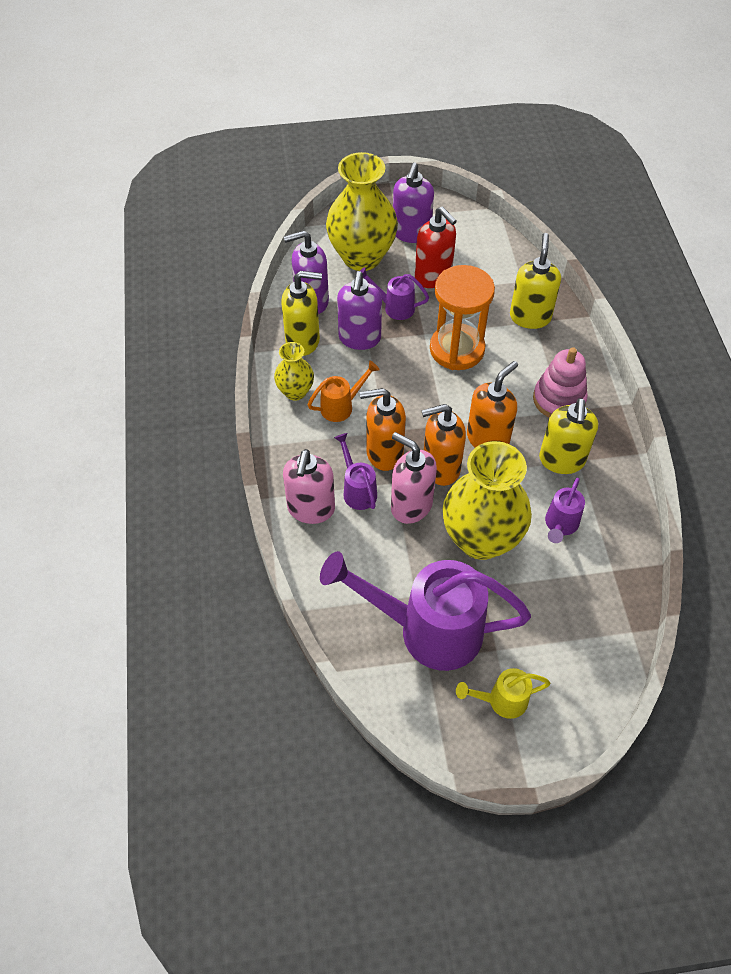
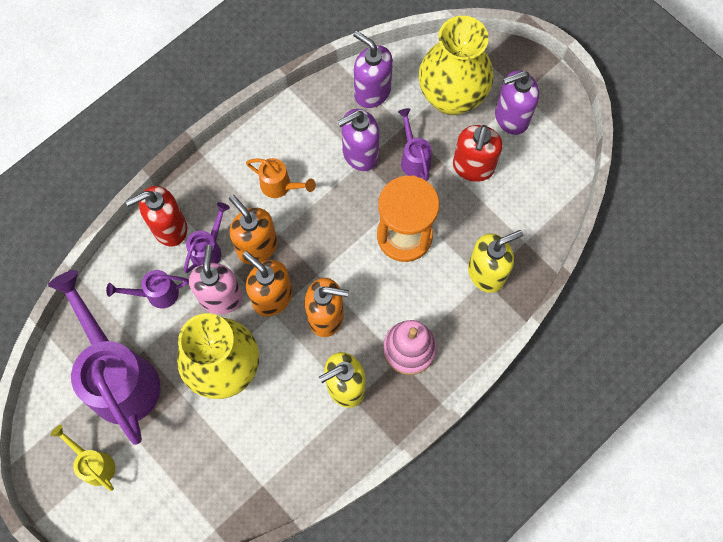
camera: 55 degrees right, 15 degrees up
yellow vase [274,342,314,401] -> none
yellow soap dispenser [281,271,322,356] -> none
pink soap dispenser [283,449,335,524] -> red soap dispenser [125,186,187,246]
purple watering can [545,478,585,543] -> purple watering can moved to [106,270,189,309]

